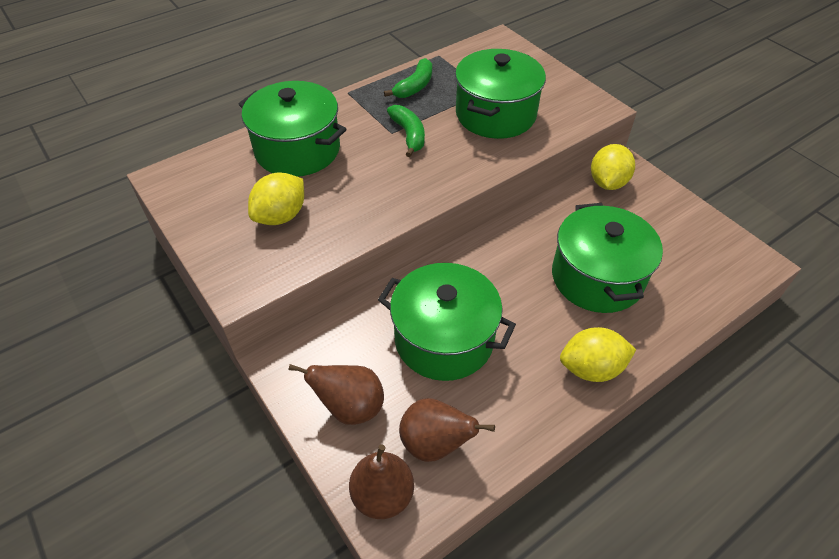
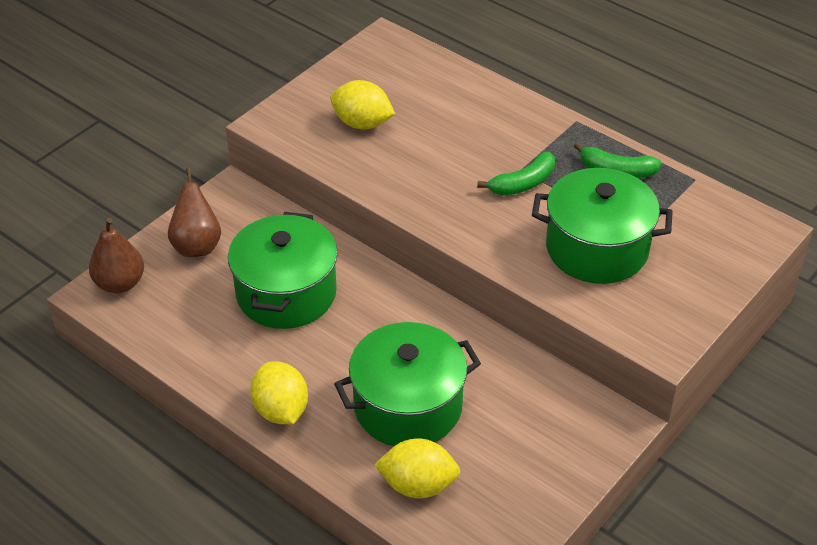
camera: 75 degrees right, 5 degrees down
green pot [239,81,346,177] -> none
brown pear [399,398,495,462] -> none
yellow lemon [591,144,635,190] -> yellow lemon moved to [374,438,460,498]

